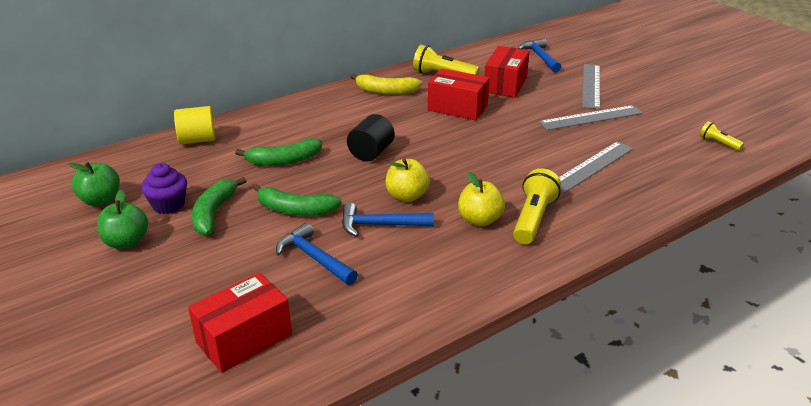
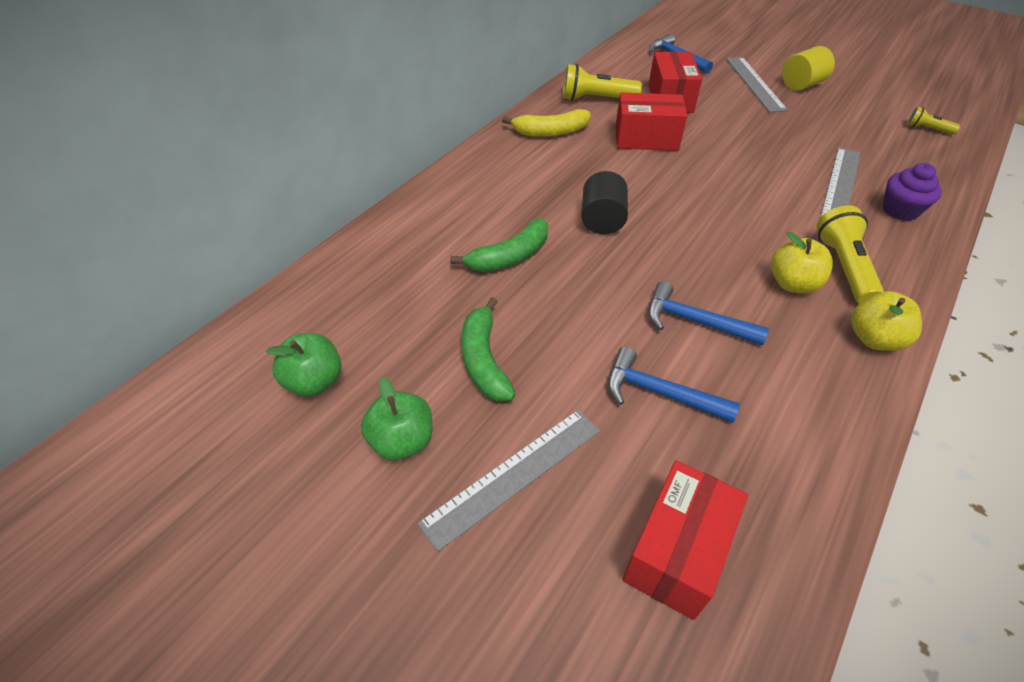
camera: 20 degrees left, 15 degrees up
purple cupcake [141,163,187,214] -> purple cupcake moved to [883,163,942,221]
yellow cylinder [174,106,215,144] -> yellow cylinder moved to [782,46,835,91]
green banana [253,184,342,216] -> none
blue hammer [342,203,434,237] -> blue hammer turned 45 degrees clockwise [648,281,769,346]
yellow apple [386,158,430,202] -> yellow apple moved to [851,291,922,351]
grey ruler [539,105,643,130] -> grey ruler moved to [417,410,600,551]

